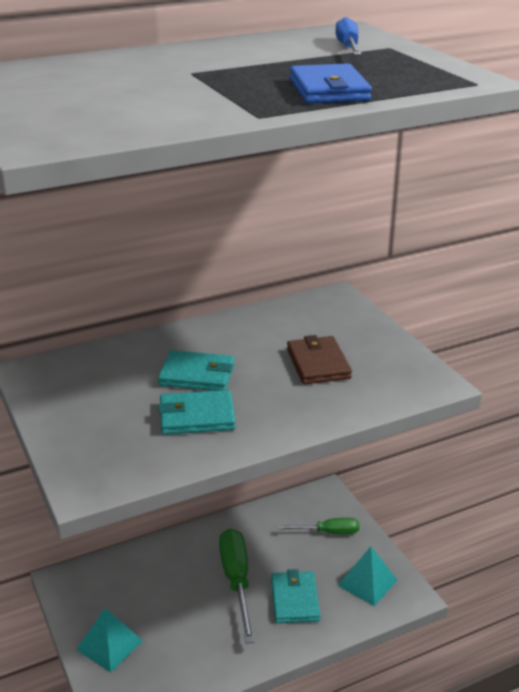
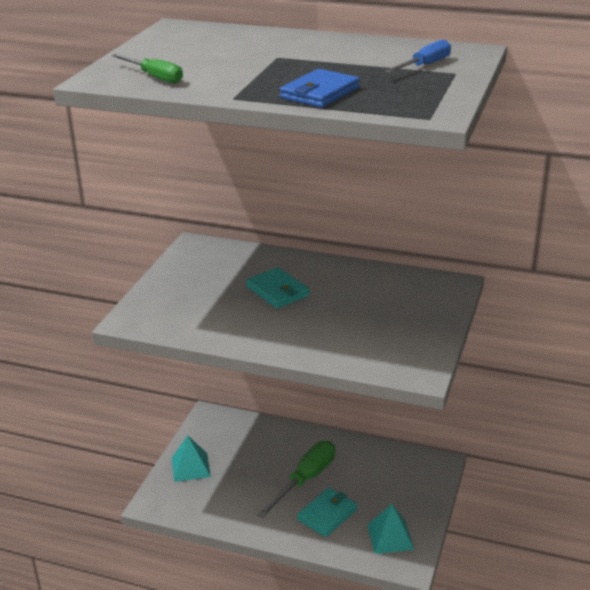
camera: 45 degrees right, 0 degrees up
turquoise wallet [158,390,236,435] -> none
green screwdriver [277,518,359,534] -> green screwdriver moved to [112,54,183,84]
brown wallet [287,335,352,384] -> none

